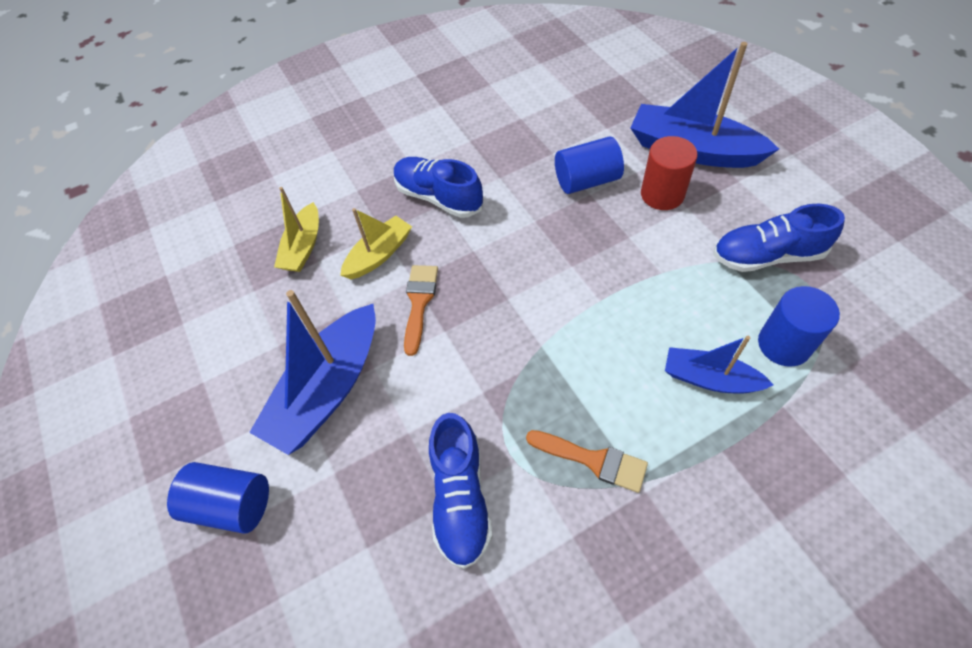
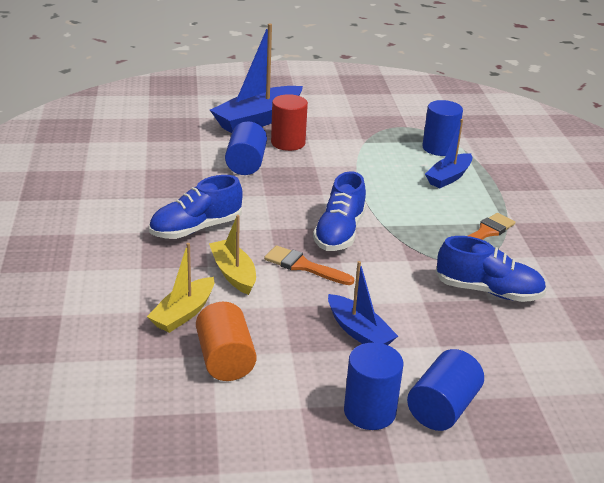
camera: 75 degrees left, 25 degrees down
blue boat [249,290,376,455] -> blue boat [328,261,398,345], size x0.58
yellow boat [274,187,319,272] -> yellow boat turned 90 degrees clockwise [147,243,214,333]
blue shoe [713,204,845,272] -> blue shoe moved to [313,171,366,251]
none -> orange cylinder [196,302,257,381]
none -> blue cylinder [344,343,403,430]

